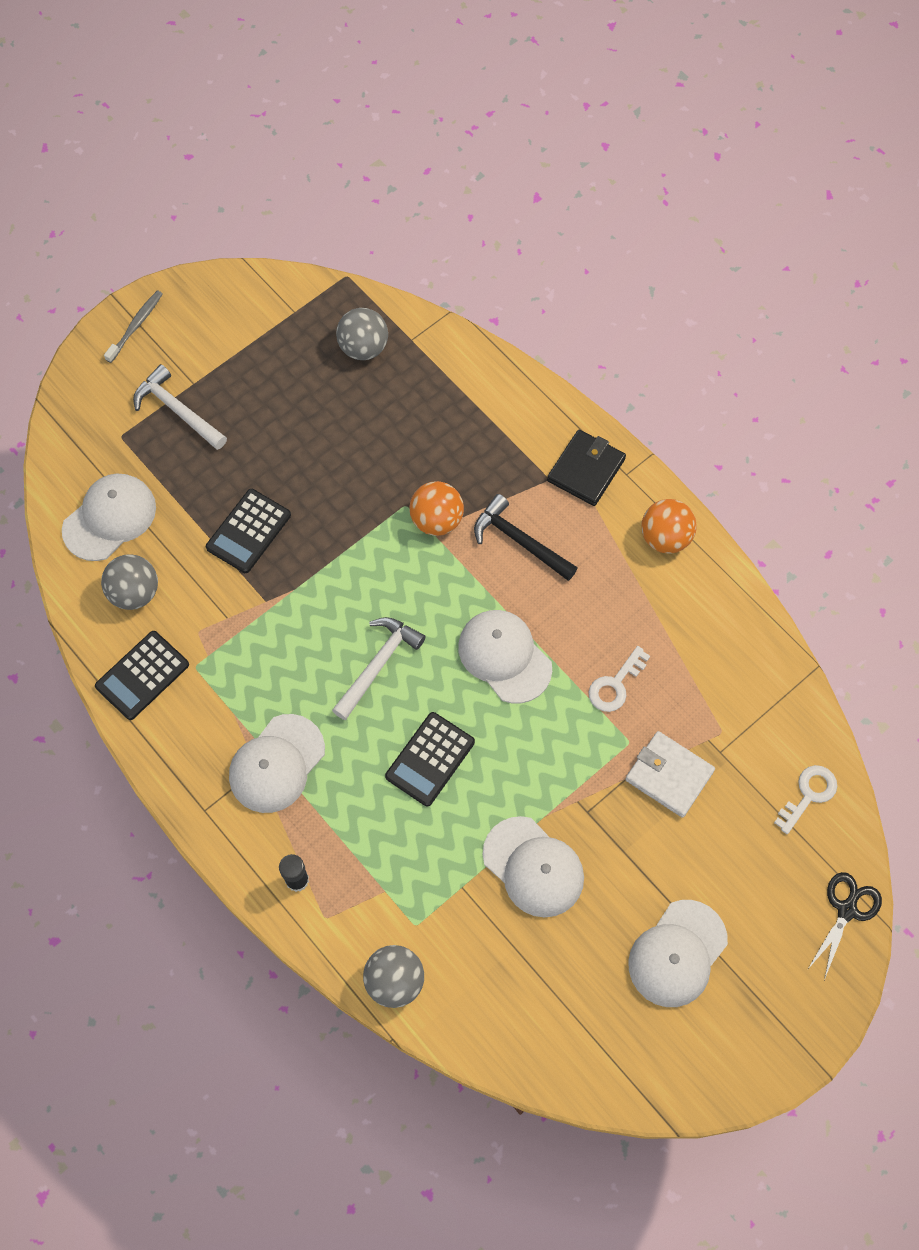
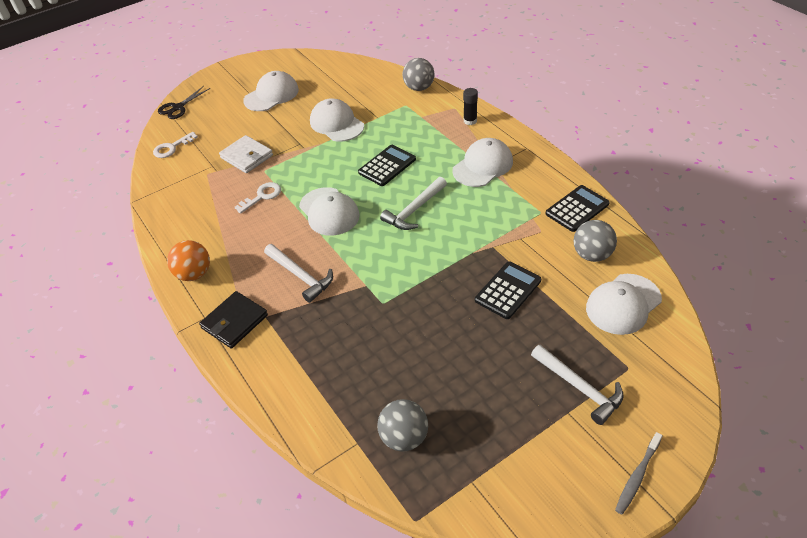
camera: 170 degrees left, 20 degrees down
orange ball [410,481,464,536] -> none
black hammer [474,494,577,581] -> white hammer [264,244,333,303]

